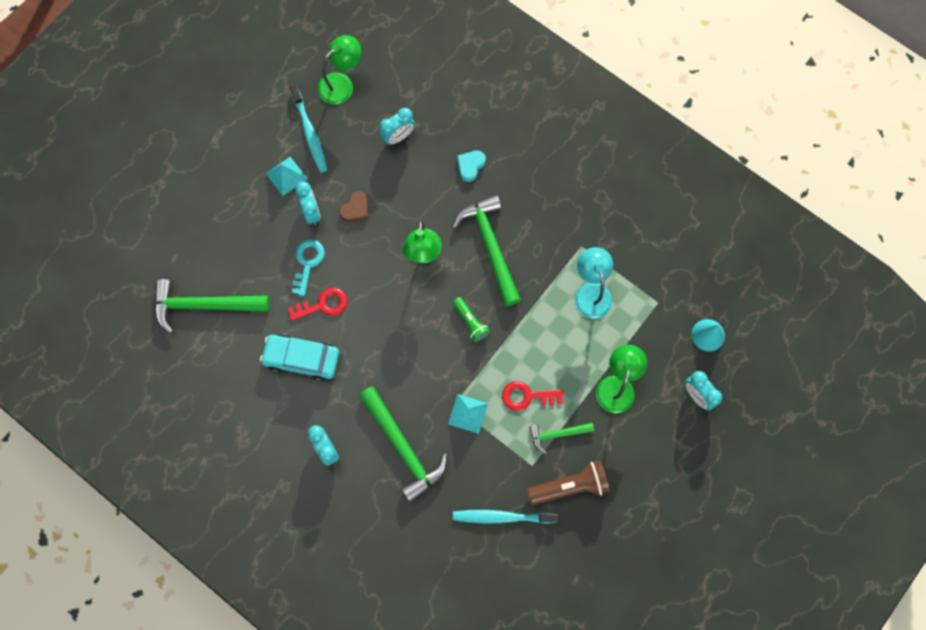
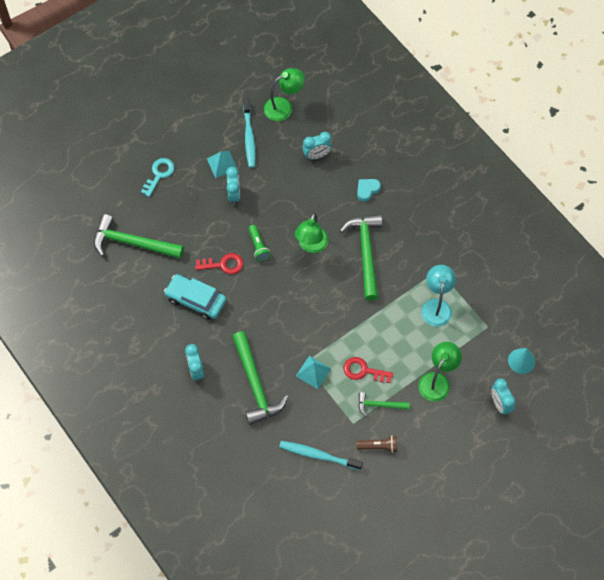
camera: 15 degrees right, 10 degrees down
turquoise key [292,240,325,296] -> turquoise key moved to [141,158,175,197]
brown heart [339,191,368,222] -> none
green flashlight [453,297,490,342] -> green flashlight moved to [249,225,270,261]
brown flashlight [527,461,610,505] -> brown flashlight [357,435,397,453], size x0.62

